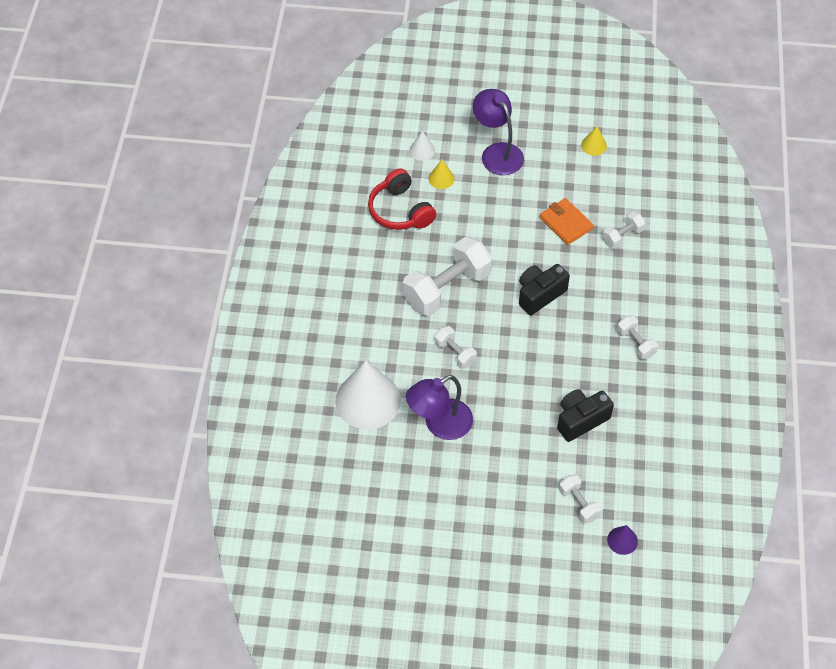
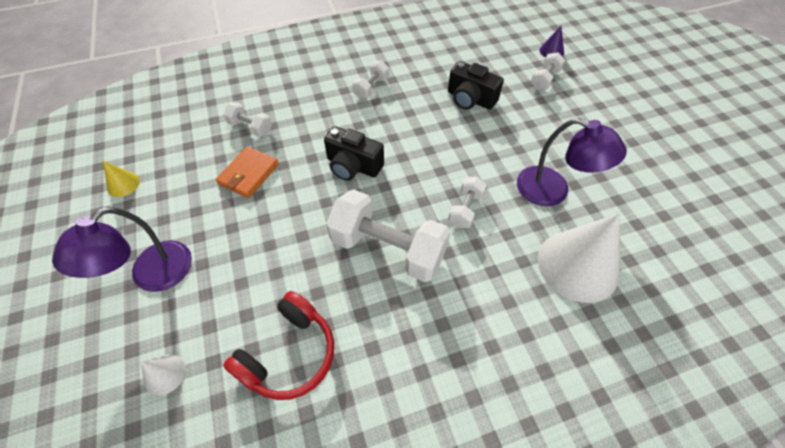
camera: 115 degrees left, 0 degrees up
yellow cone [429,160,455,189] -> none

